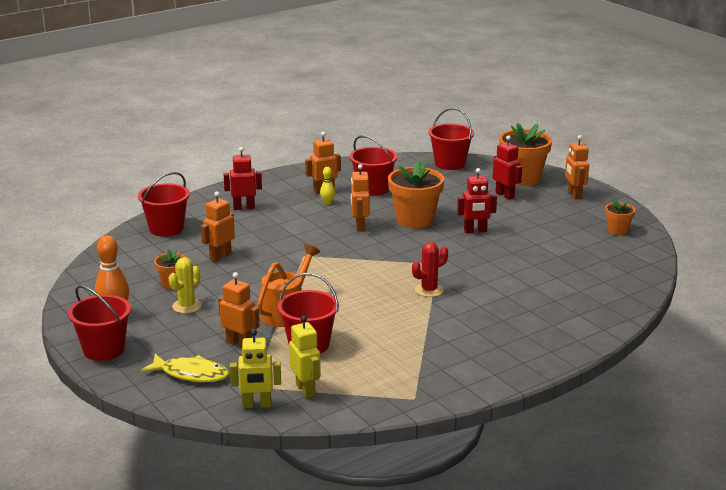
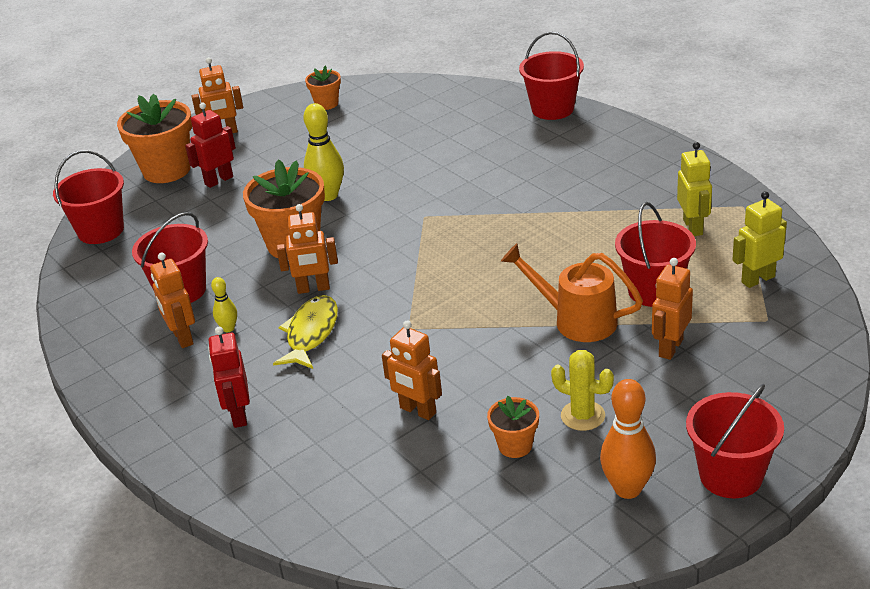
camera: 90 degrees left, 10 degrees up
red bucket [138,172,190,237] -> red bucket moved to [519,32,584,120]
yellow fish [141,354,229,382] -> yellow fish moved to [273,295,338,369]
yellow robot [230,329,281,408] -> yellow robot moved to [677,142,712,236]
red cactus [412,242,448,297] -> none
red robot [457,168,497,233] -> yellow bowling pin [304,103,344,201]

